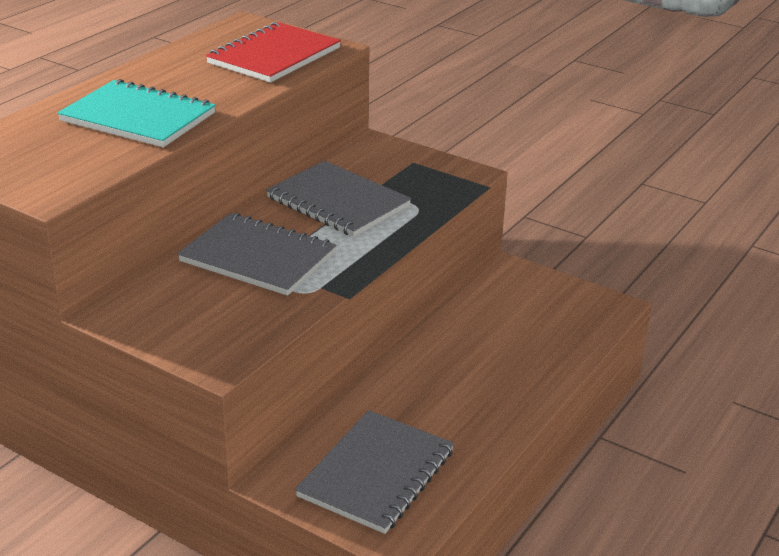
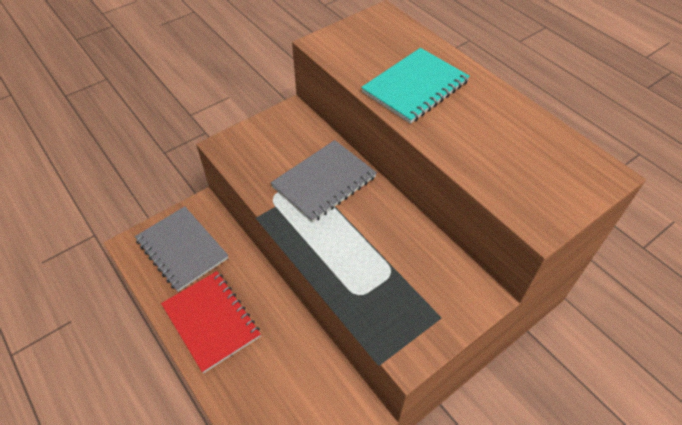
camera: 110 degrees right, 20 degrees up
red notebook [206,22,341,83] -> red notebook moved to [161,271,261,373]
grey notebook [266,161,411,237] -> none

